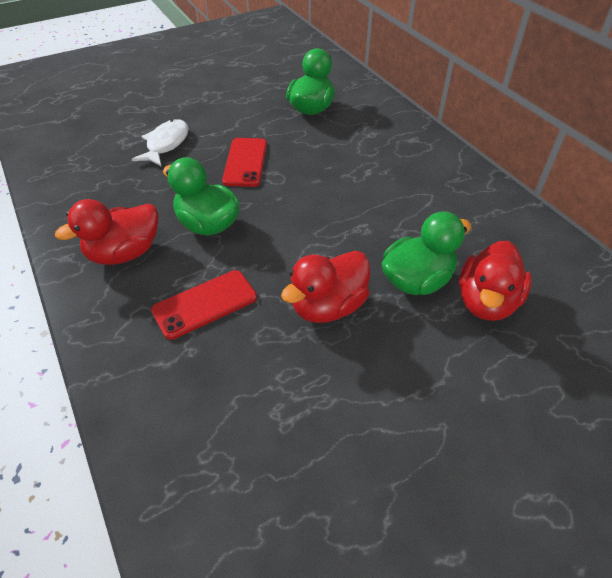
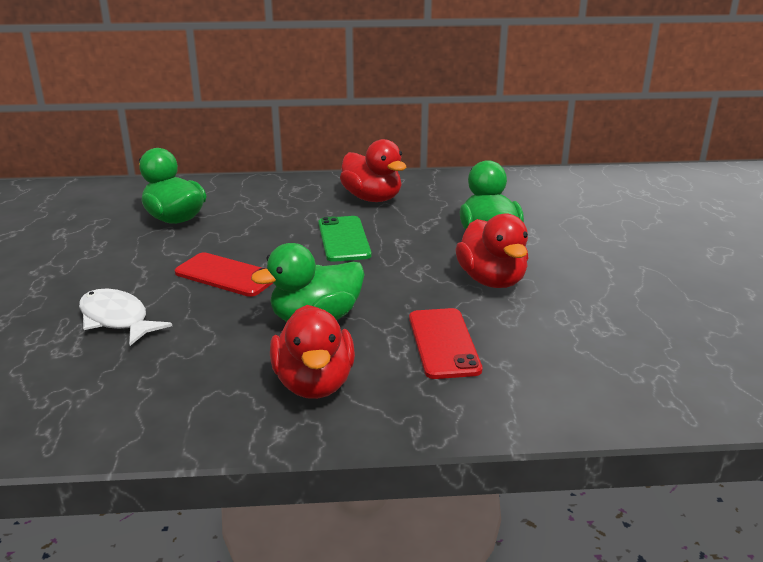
camera: 65 degrees left, 20 degrees down
red duck [459,241,532,321] -> red duck moved to [340,139,407,202]
none -> green phone [318,216,371,262]

